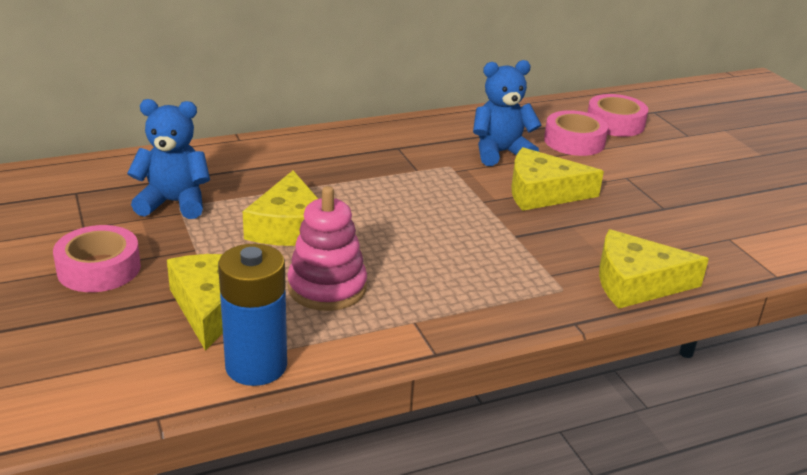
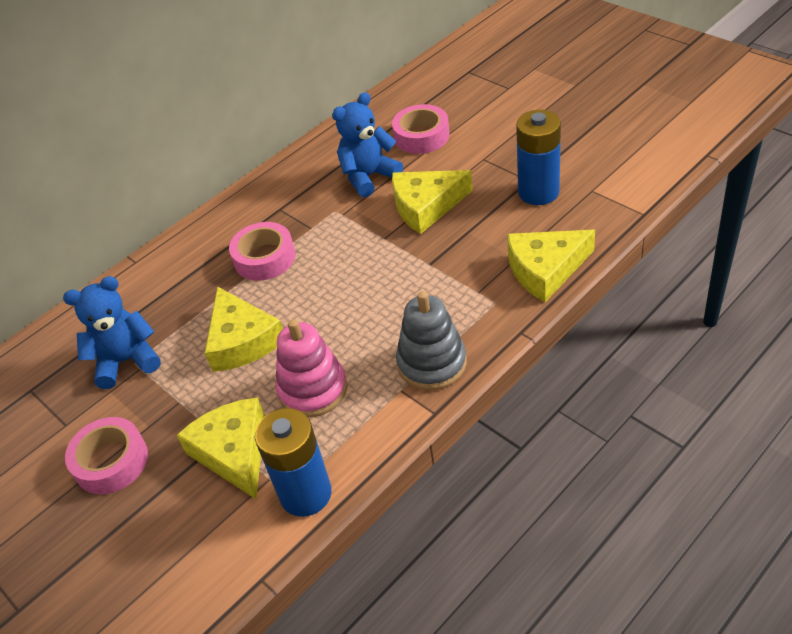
camera: 15 degrees left, 15 degrees up
pink tape [587,94,648,137] -> pink tape moved to [229,222,295,281]
none -> grey stacking toy [396,291,467,391]
none -> blue battery [516,110,561,205]

